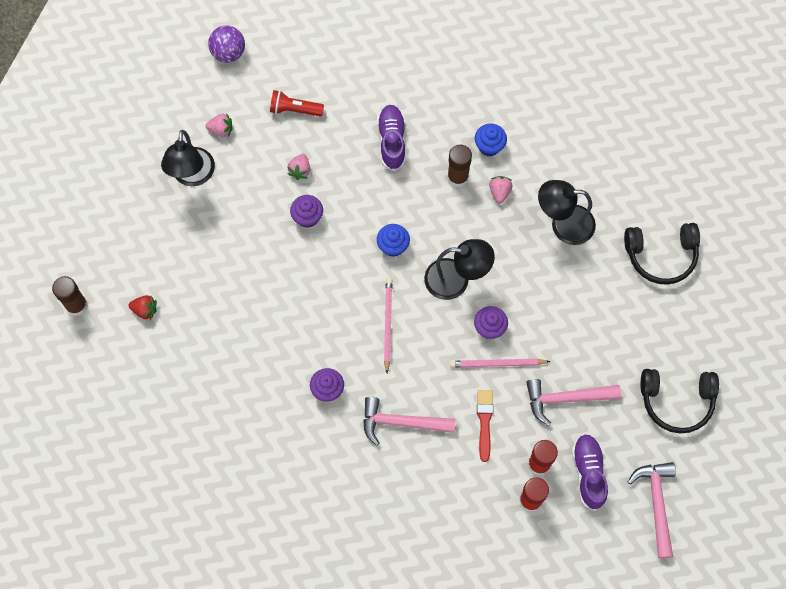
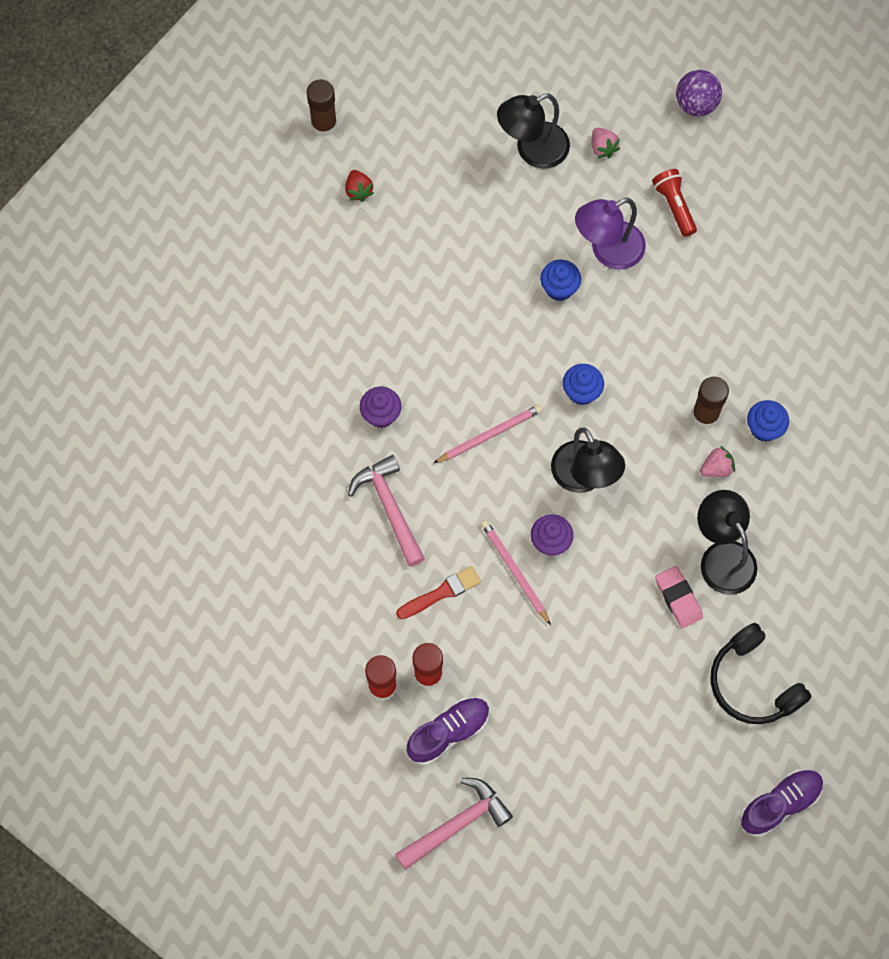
camera: 60 degrees right, 0 degrees up
pink strawberry [287,154,310,180] -> purple lamp [575,198,646,270]
purple cupcake [290,195,323,228] -> blue cupcake [540,260,581,301]
purple shoe [377,105,406,171] -> purple shoe moved to [740,769,824,837]
pink hammer [526,379,621,426] -> none
black headphones [641,369,719,433] -> none
none -> pink eraser [655,566,703,628]

